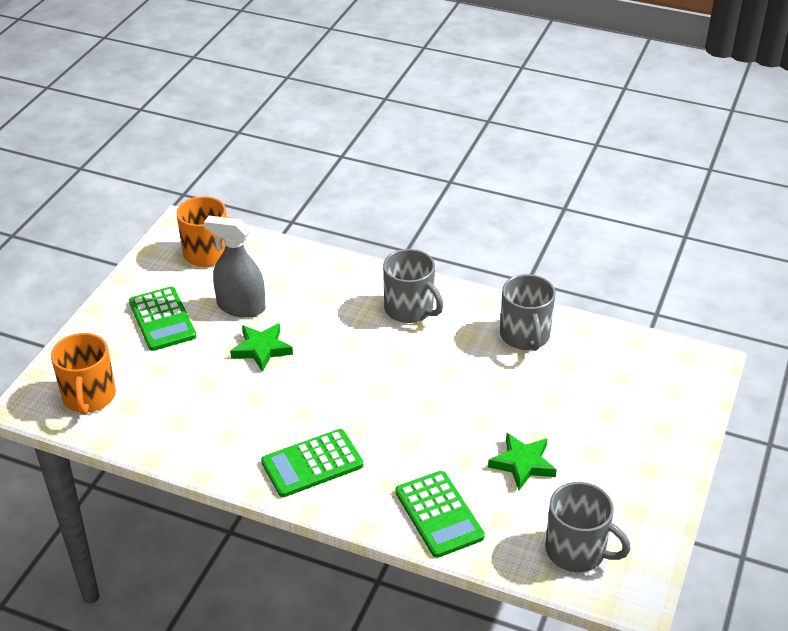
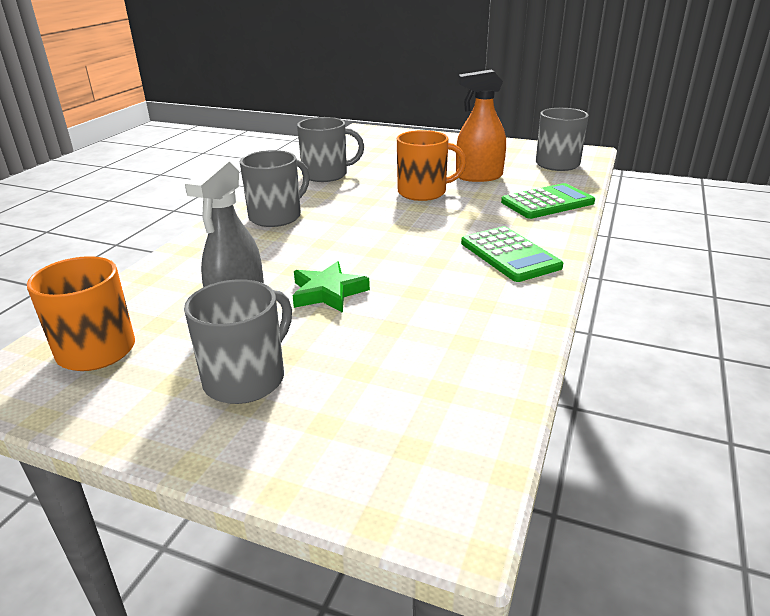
camera: 90 degrees left, 10 degrees down
orange mug [51,333,116,415] -> orange mug moved to [397,130,466,201]
green calculator [129,287,197,351] -> grey mug [184,279,292,404]
green star [488,433,557,490] -> orange spray bottle [456,69,506,182]

